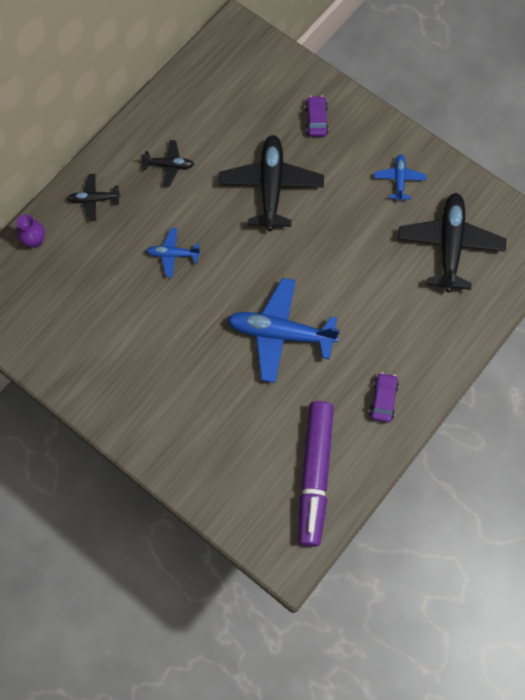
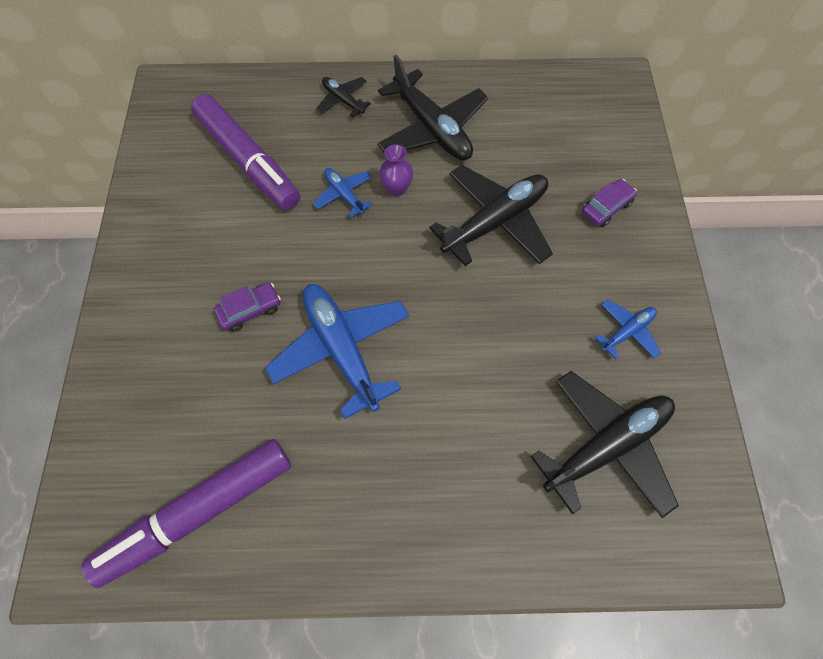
camera: 50 degrees right, 5 degrees down
purple vase [17,214,45,248] -> purple vase moved to [379,144,413,196]
black plane [141,140,194,187] -> black plane [377,55,488,160], size x2.00
purple car [369,372,399,423] -> purple car moved to [214,282,281,332]
none -> purple marker [191,94,300,210]

